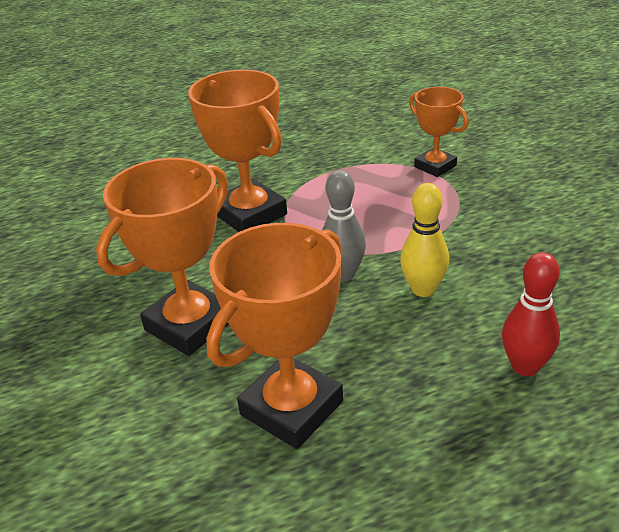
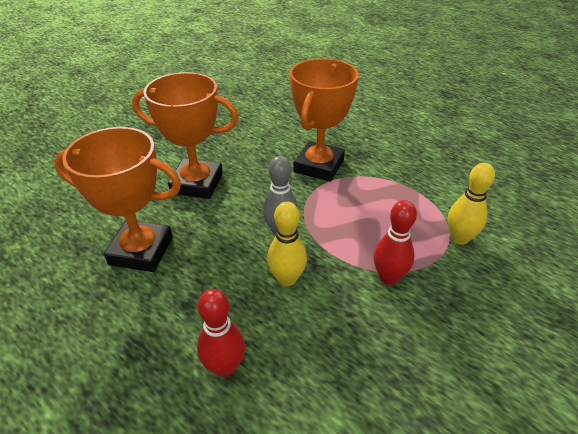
camera: 60 degrees right, 5 degrees up
orange trophy [409,87,469,177] -> yellow bowling pin [448,163,495,245]
none -> red bowling pin [373,200,417,285]

